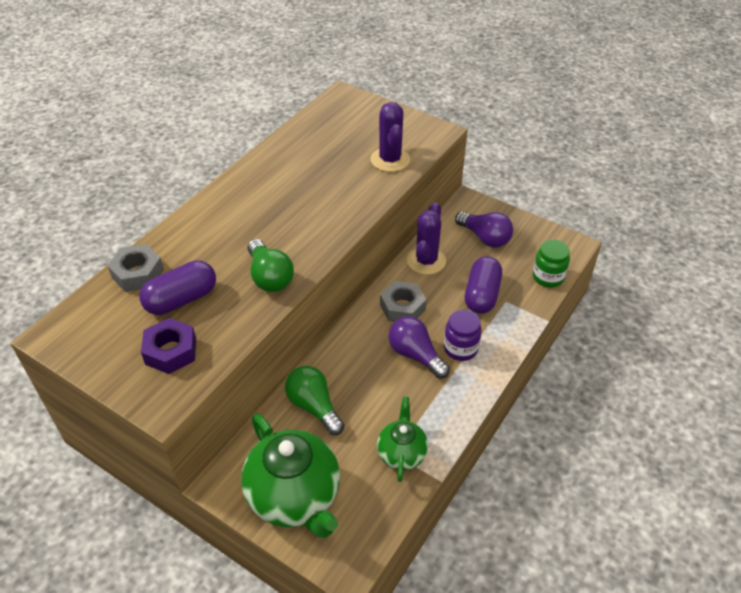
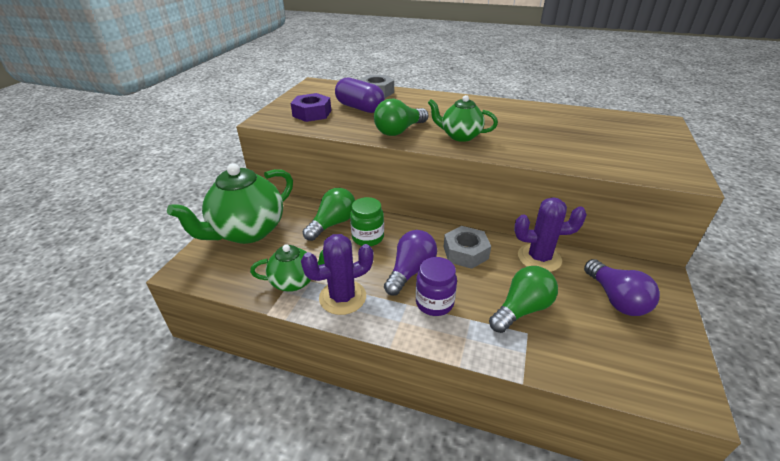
camera: 75 degrees right, 10 degrees down
purple cactus [371,102,410,172] -> purple cactus moved to [301,234,373,315]
purple light bulb [455,211,513,247] -> purple light bulb turned 45 degrees counterclockwise [584,259,660,316]
purple capsule [465,256,502,314] -> green light bulb [489,266,558,333]
green jar [533,239,570,288] -> green jar moved to [350,197,384,246]
none -> green teapot [428,95,498,142]

